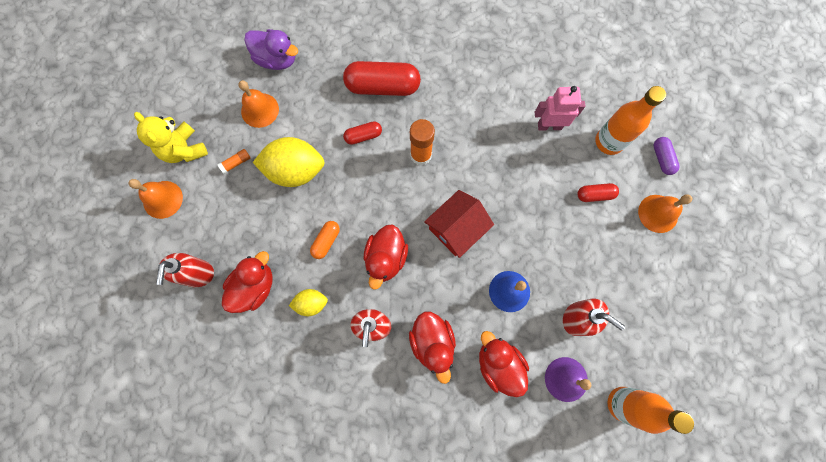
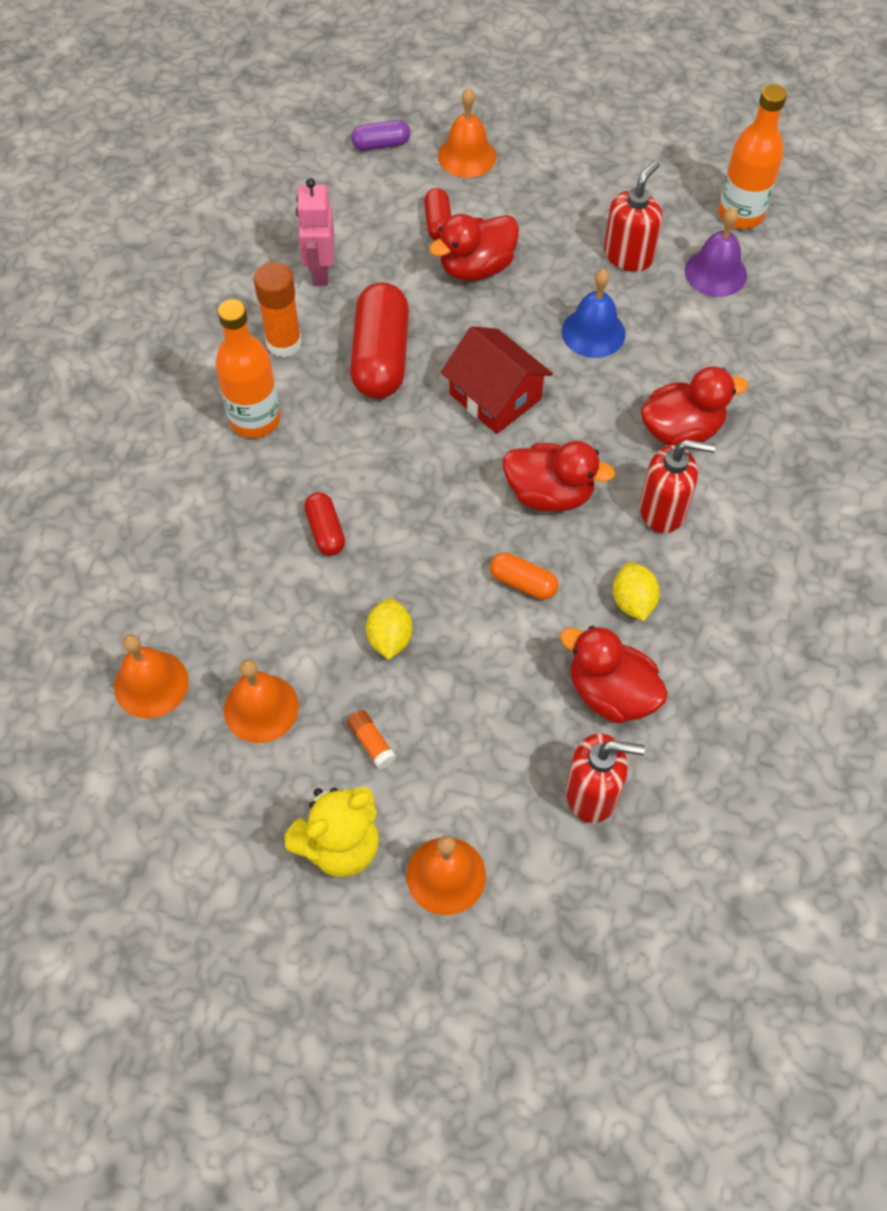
camera: 90 degrees left, 15 degrees down
purple duck [244,29,298,70] -> orange bell [114,634,189,719]
yellow lemon [253,137,325,187] -> yellow lemon [366,598,413,660], size x0.52
red capsule [343,61,421,96] -> red capsule moved to [350,282,409,399]
orange glue stick [410,119,435,166] -> orange glue stick moved to [254,262,302,357]
red duck [479,331,529,397] -> red duck moved to [429,214,519,281]
orange bottle [595,86,666,155] -> orange bottle moved to [215,300,280,438]

